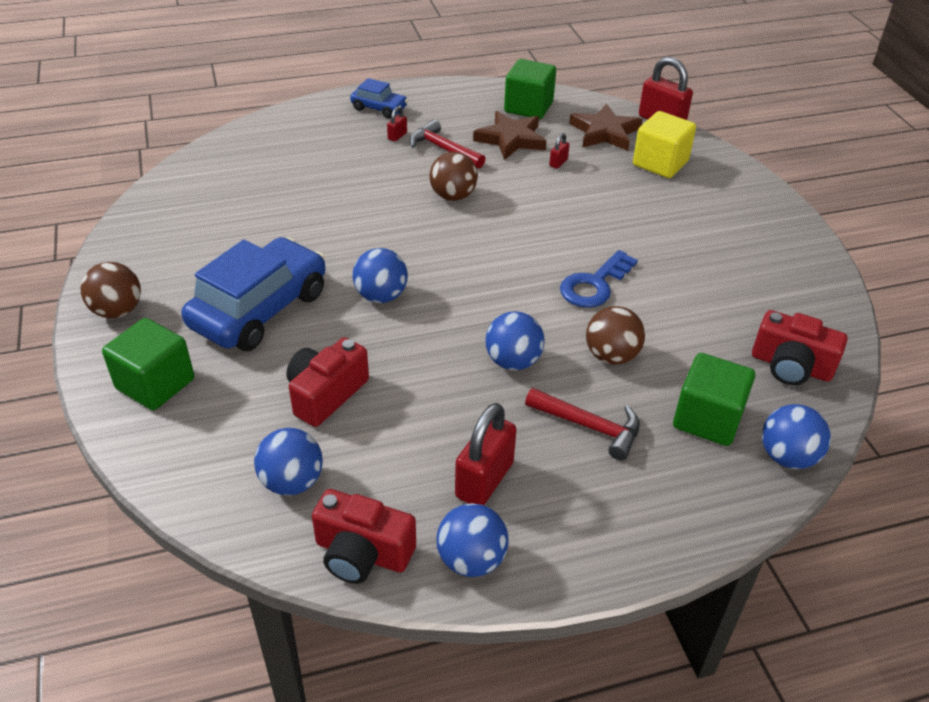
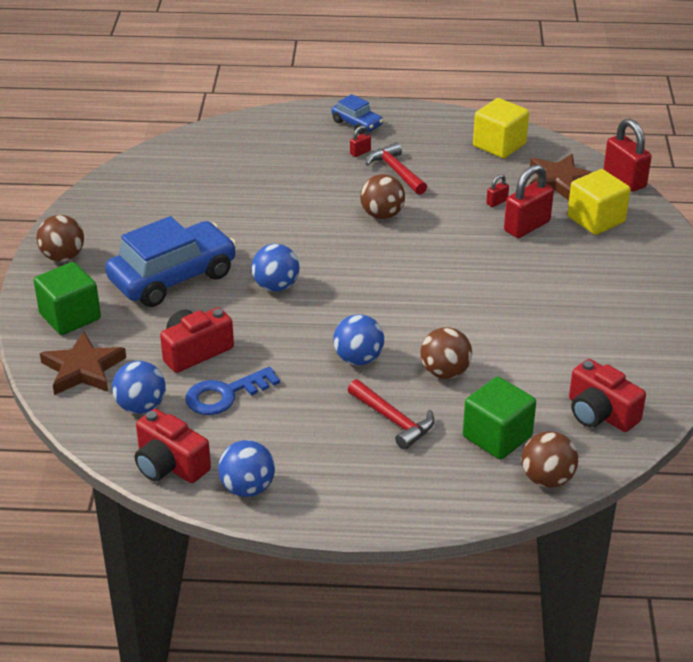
camera: 20 degrees right, 5 degrees down
red padlock [455,403,517,505] -> red padlock moved to [504,164,554,238]
brown star [473,111,547,160] -> brown star moved to [40,332,126,395]
green cube [504,59,556,119] -> yellow cube [473,98,529,158]
blue key [560,250,638,308] -> blue key moved to [186,367,280,415]
blue ball [762,404,831,469] -> brown ball [522,431,578,488]

